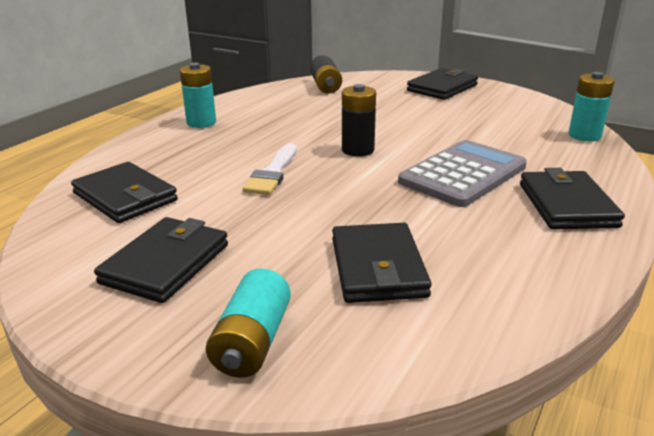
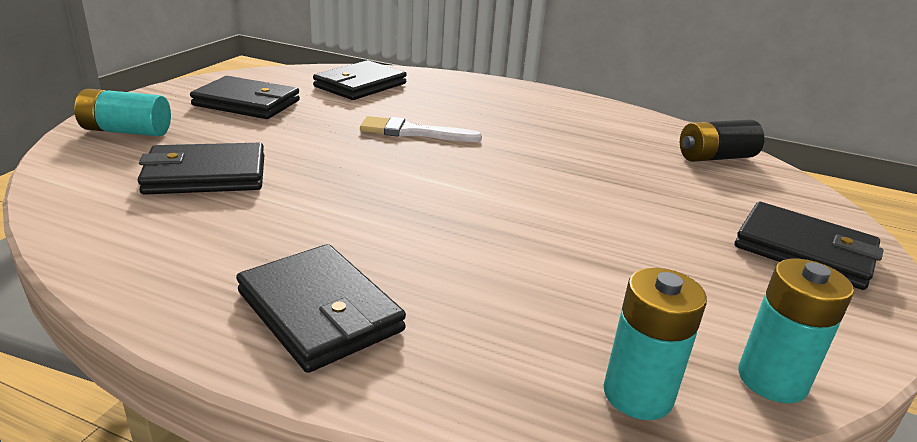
camera: 80 degrees right, 0 degrees up
turquoise battery [180,63,216,128] -> turquoise battery moved to [738,258,854,403]
black battery [342,84,376,157] -> none
grey calculator [398,140,527,207] -> none
black wallet [520,168,625,229] -> black wallet turned 60 degrees clockwise [236,244,406,373]

